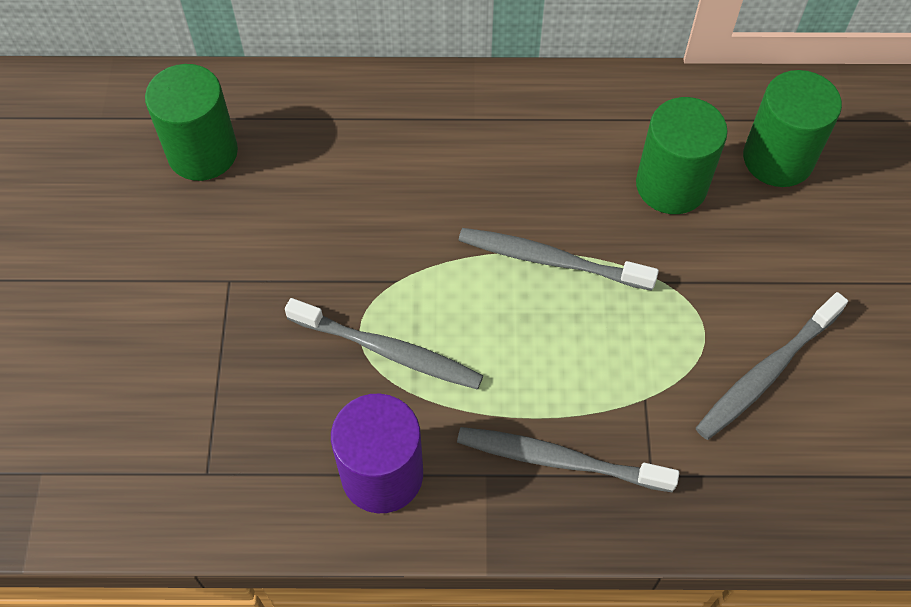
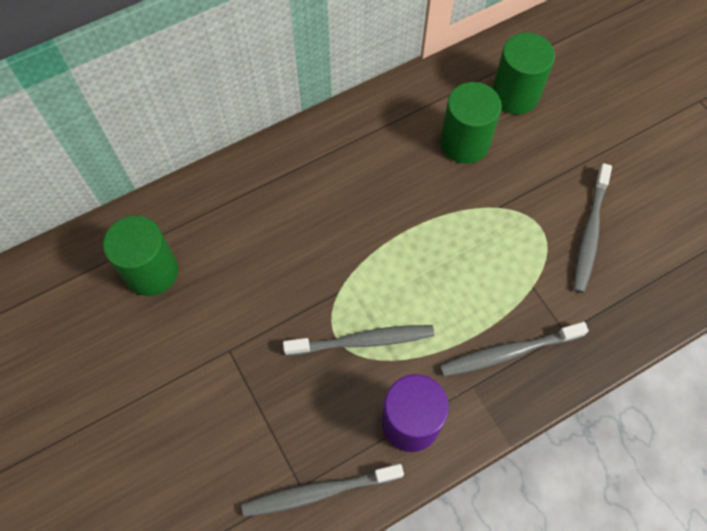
camera: 30 degrees left, 5 degrees up
grey toothbrush [458,228,659,291] -> grey toothbrush moved to [241,464,404,517]

